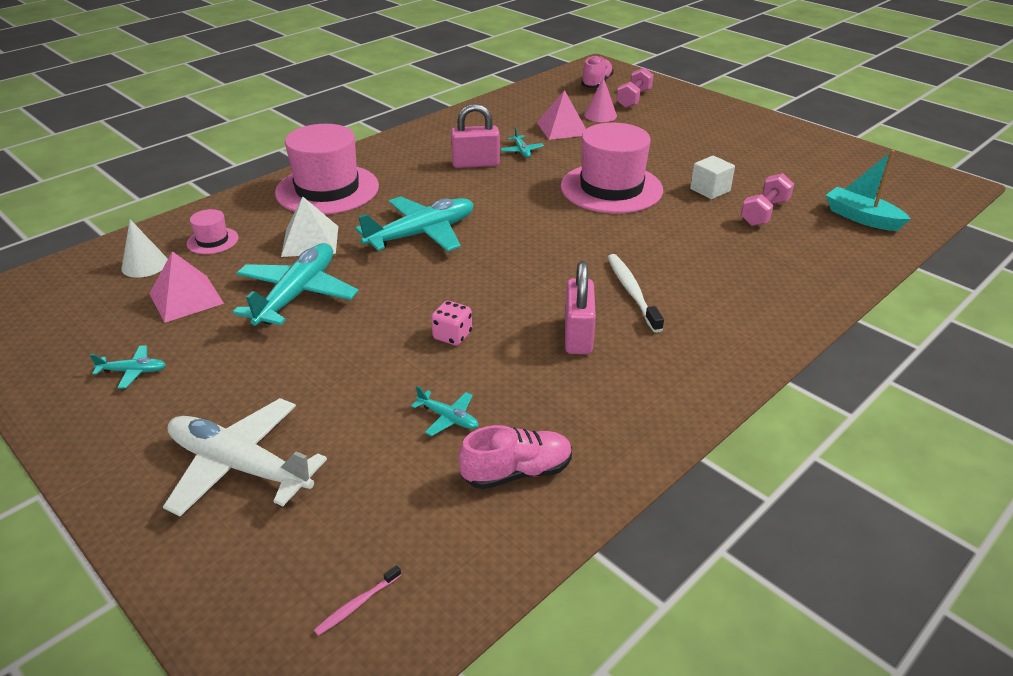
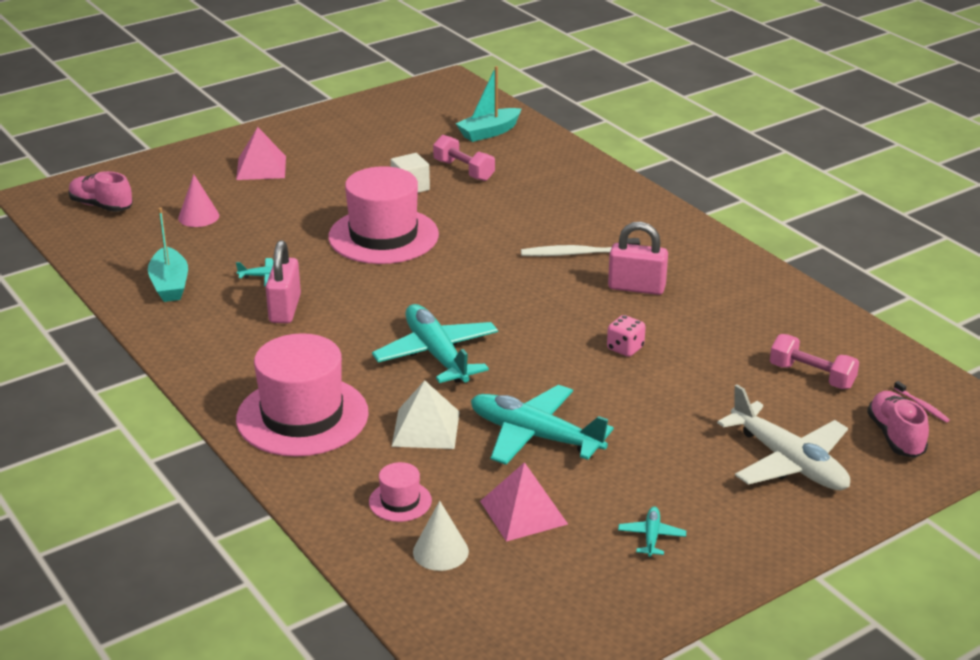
camera: 80 degrees left, 5 degrees down
white plane [163,398,327,516] -> white plane turned 75 degrees counterclockwise [717,384,850,491]
turquoise plane [411,386,478,436] -> none
pink shoe [459,425,572,489] -> pink shoe moved to [867,391,929,458]
pink pyramid [537,90,586,140] -> pink pyramid moved to [236,127,286,180]
pink dumbbell [616,68,653,108] -> pink dumbbell moved to [770,334,859,389]
none -> turquoise boat [148,208,188,302]

